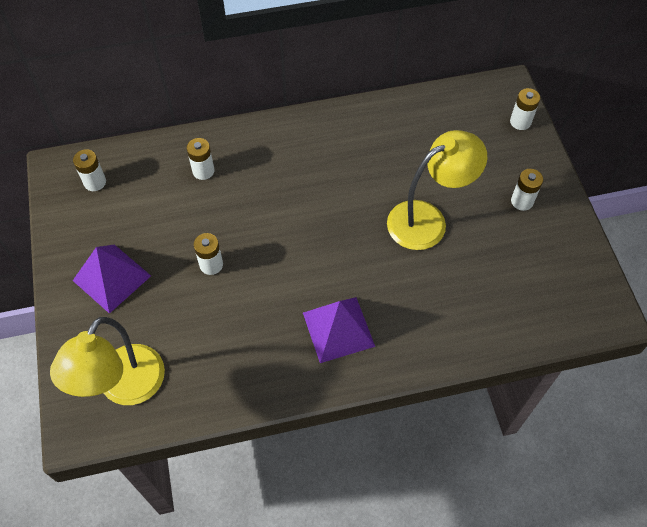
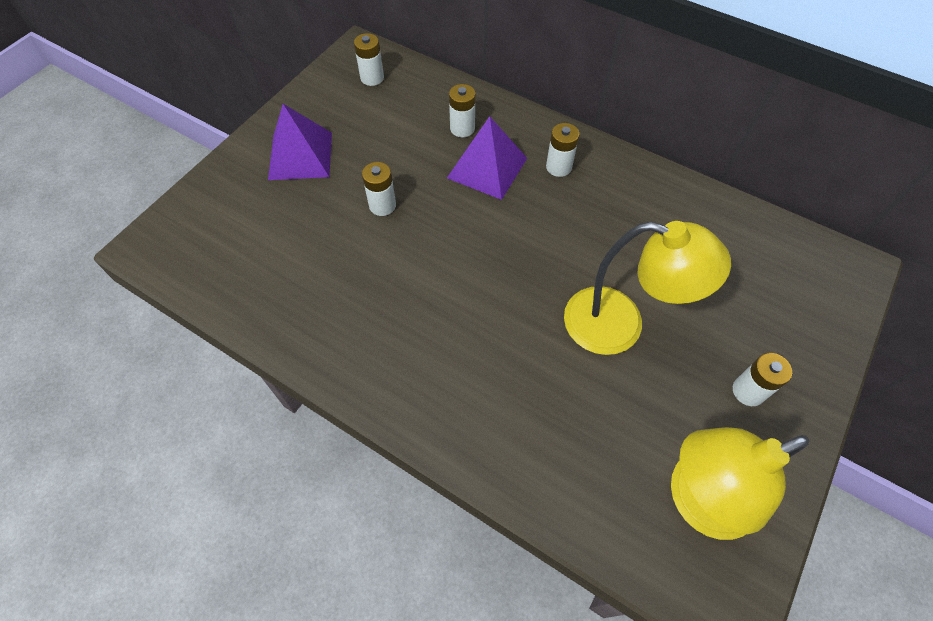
camera: 45 degrees right, 0 degrees up
yellow lamp [50,317,165,405] -> yellow lamp moved to [671,427,810,540]
purple pyramid [303,297,375,363] -> purple pyramid moved to [447,116,527,200]
white battery [510,88,540,130] -> white battery moved to [546,123,580,177]

